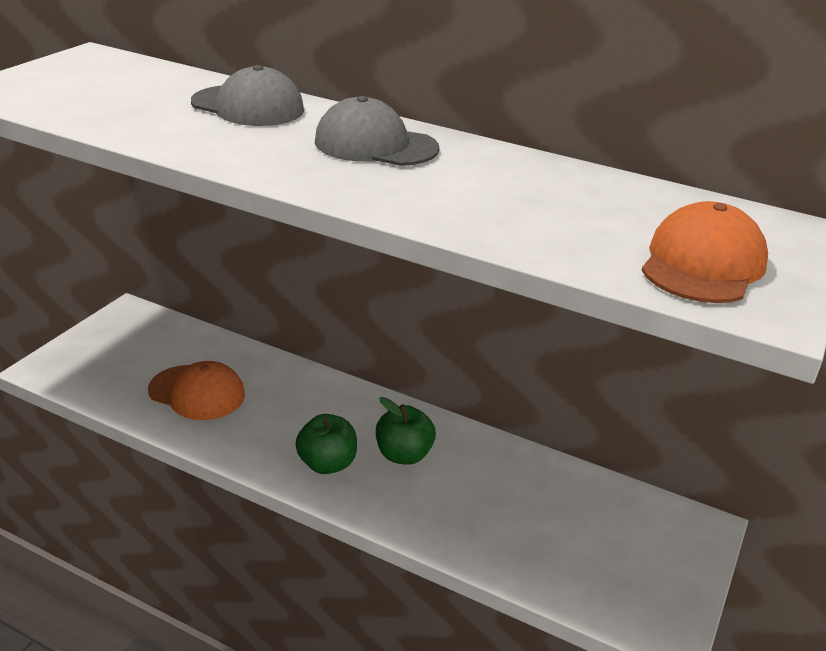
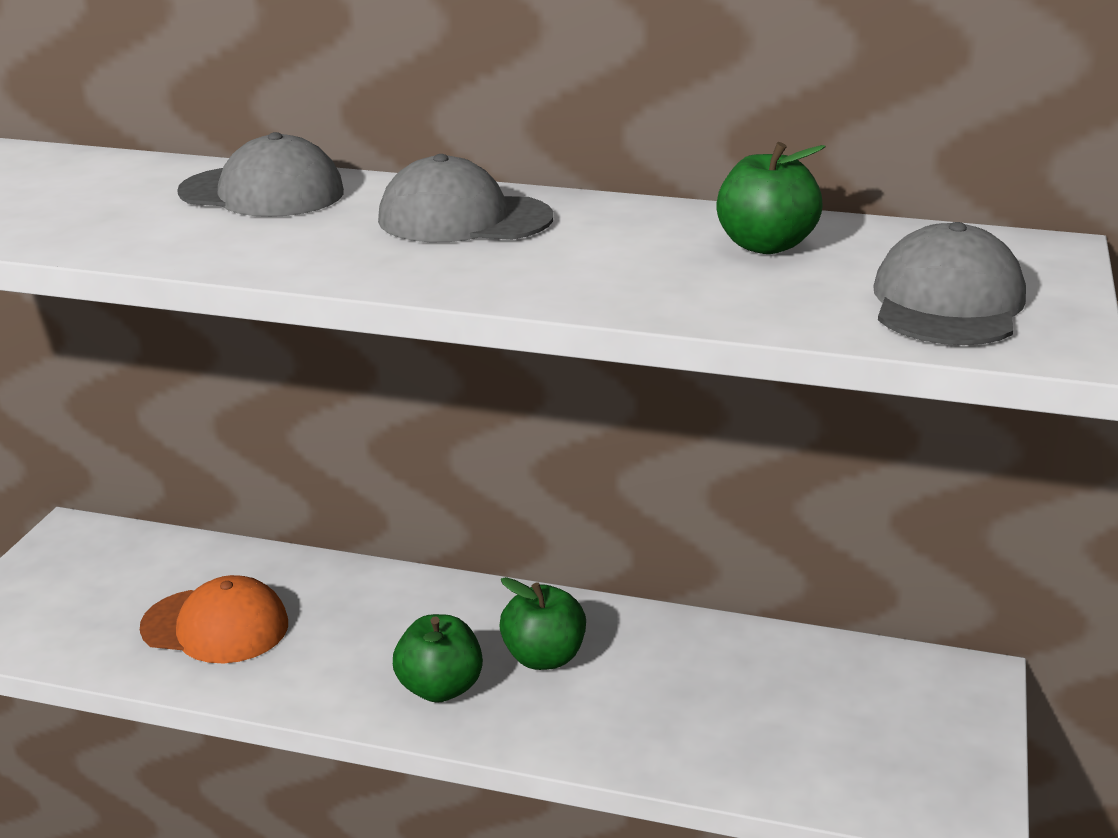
camera: 10 degrees left, 5 degrees down
orange cap [642,201,768,303] -> grey cap [873,222,1026,345]
none -> green apple [717,142,826,254]

